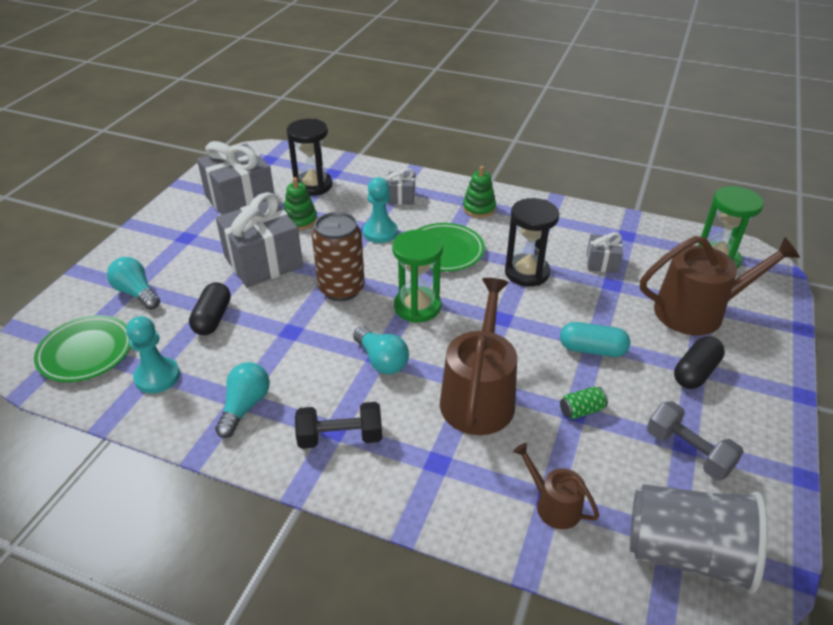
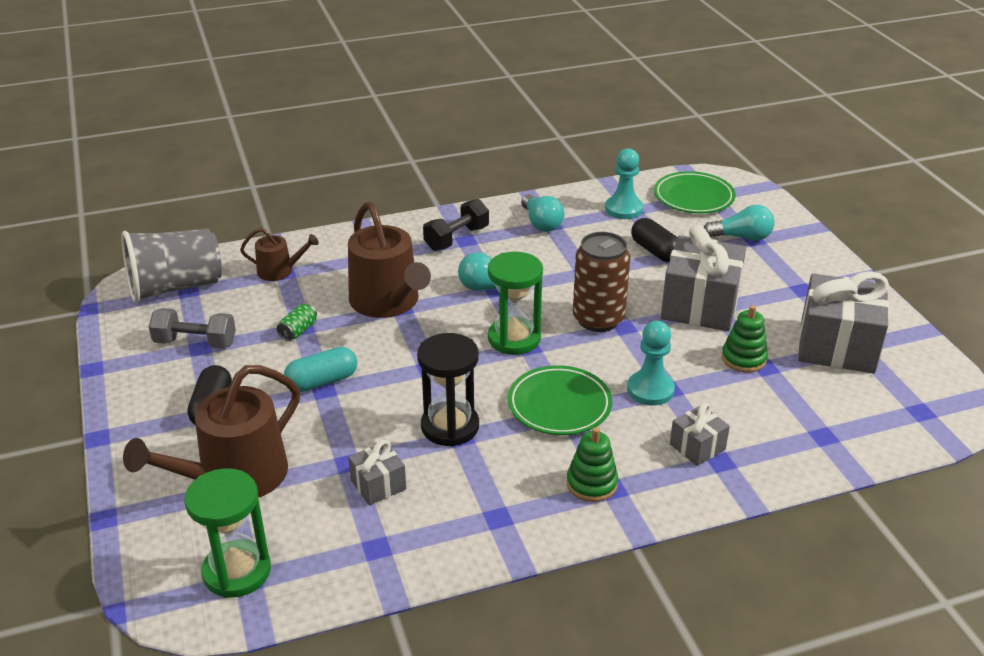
camera: 140 degrees right, 5 degrees down
black hourglass [287,119,333,196] -> none

